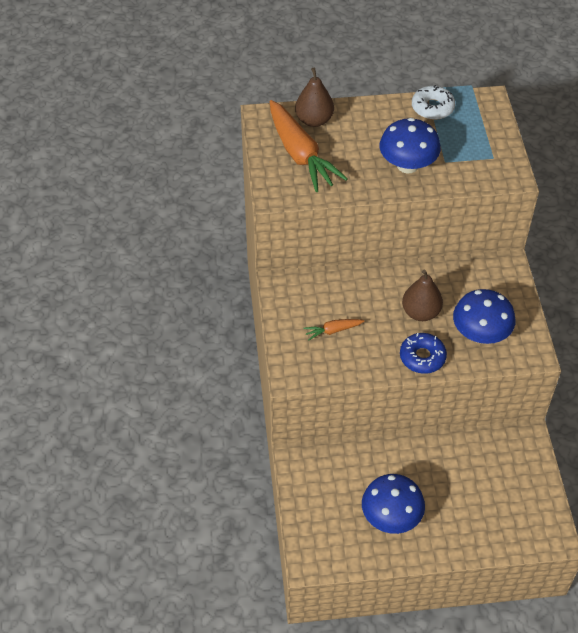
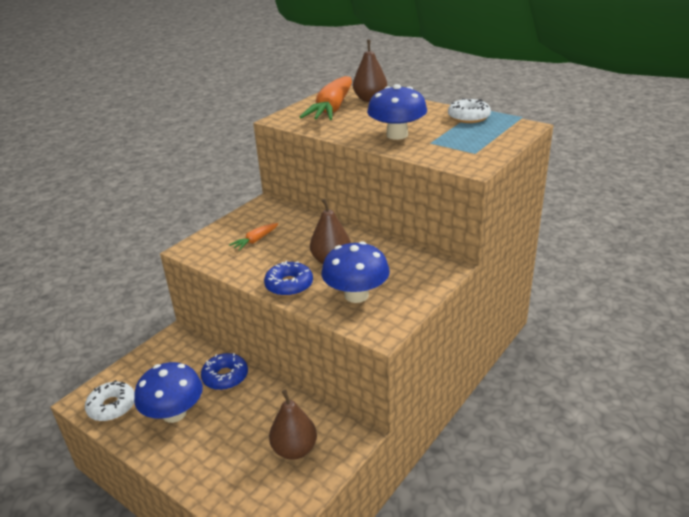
camera: 45 degrees right, 20 degrees down
orange carrot [303,319,364,341] -> orange carrot turned 75 degrees counterclockwise [229,223,278,251]
none -> white donut [85,380,135,421]
none -> blue donut [201,353,248,390]
none -> brown pear [269,389,317,460]

